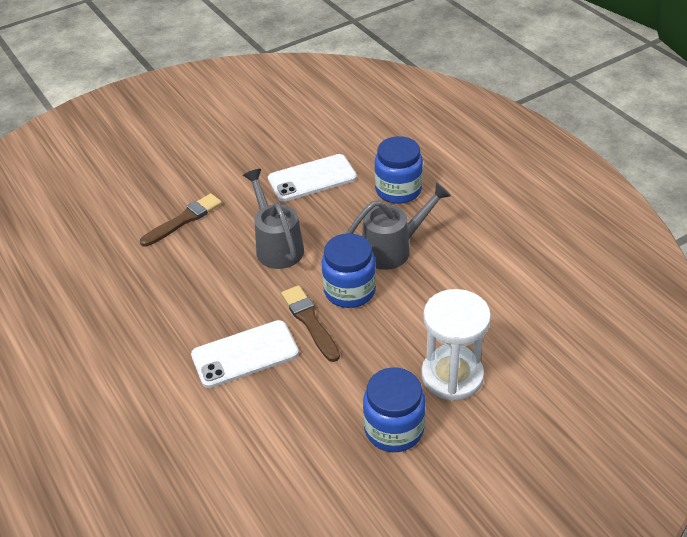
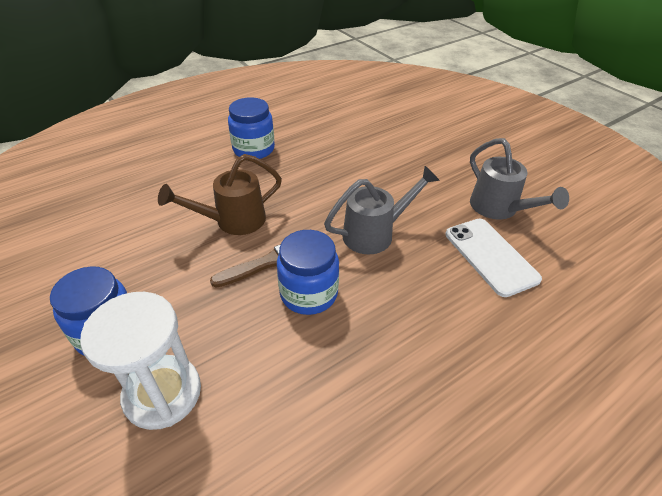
camera: 85 degrees right, 0 degrees up
brown brush [140,193,222,247] -> none
white phone [191,320,299,388] -> brown watering can [158,154,282,235]
grey watering can [346,182,451,270] -> grey watering can moved to [470,138,569,220]
blue jar [374,136,423,204] -> blue jar moved to [228,97,275,159]

